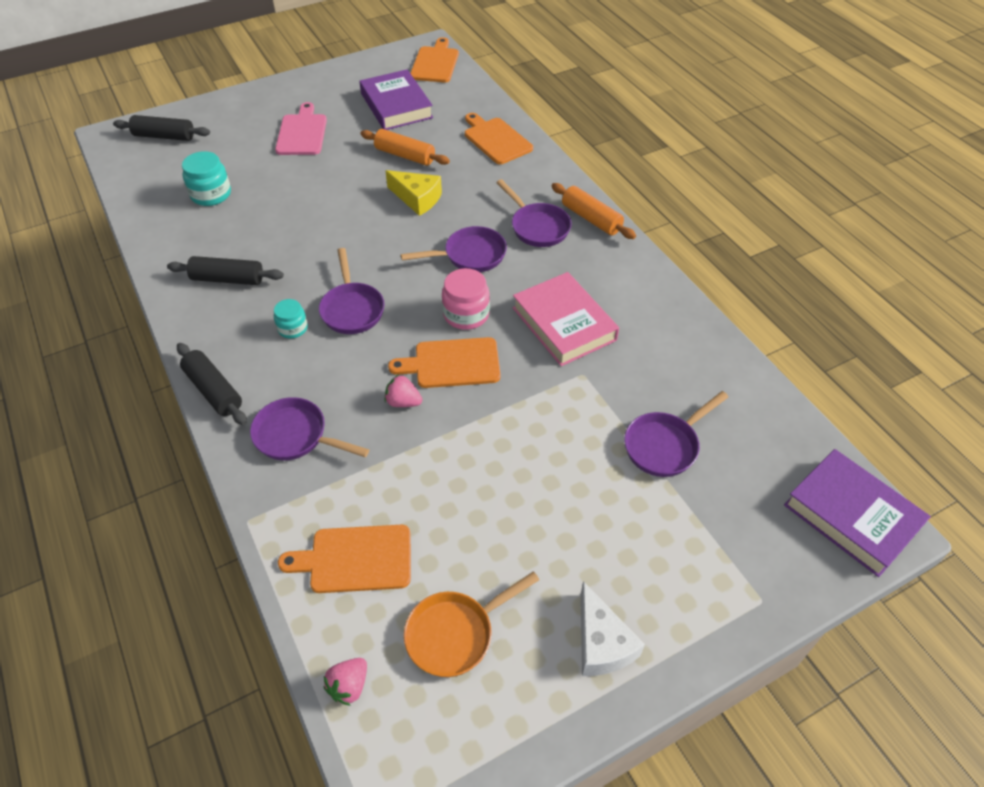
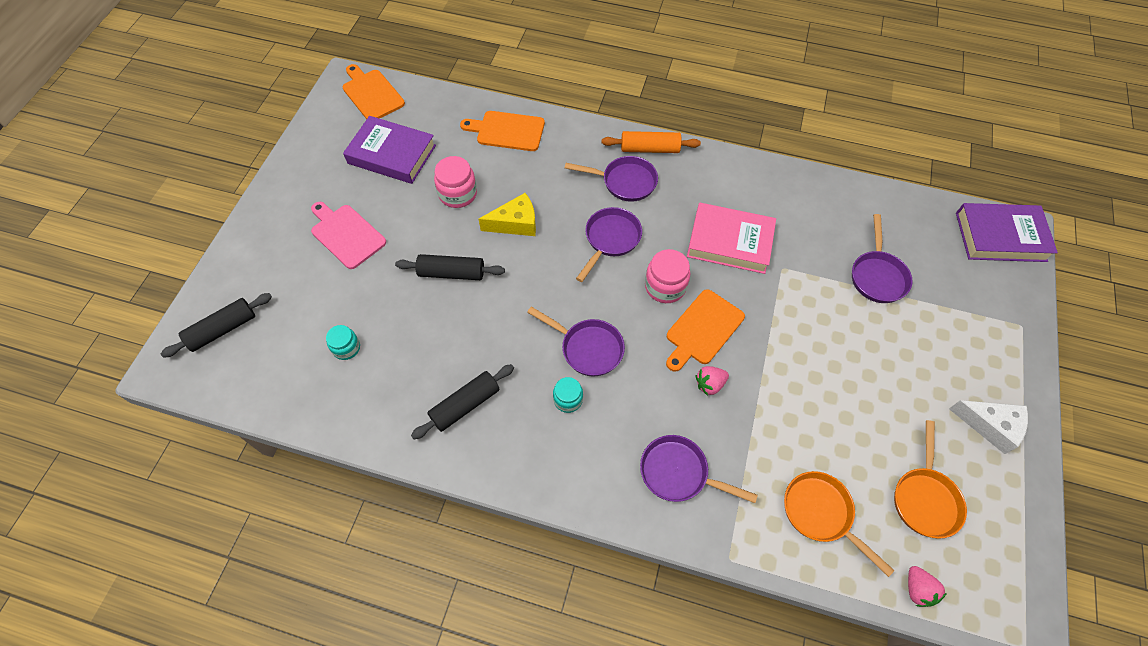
camera: 45 degrees left, 10 degrees up
black rolling pin [177,343,247,425] -> black rolling pin moved to [395,254,505,280]
turquoise jar [182,151,231,206] -> turquoise jar [326,325,360,360], size x0.64
purple pan [250,397,369,461] -> purple pan turned 45 degrees clockwise [640,435,758,503]
orange cutting board [278,525,411,593] -> orange pan [784,471,895,577]
orange rolling pin [360,129,450,166] -> pink jar [434,156,477,208]

